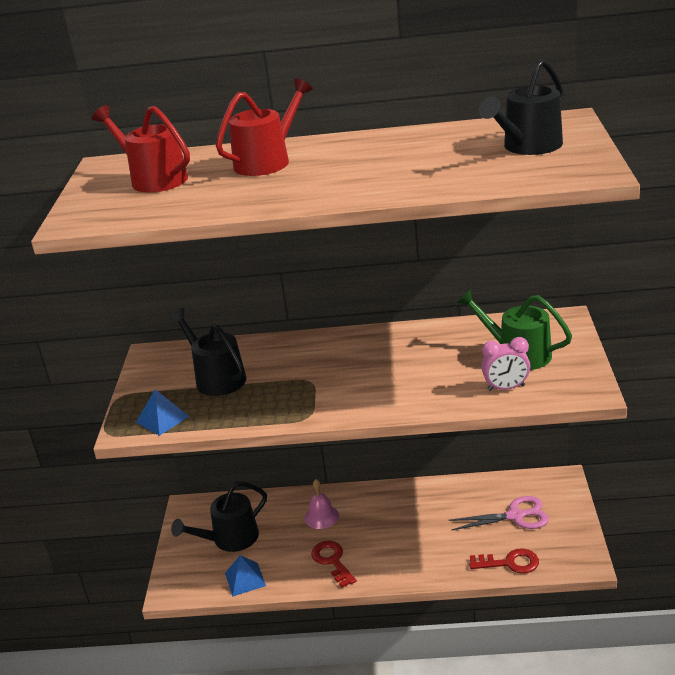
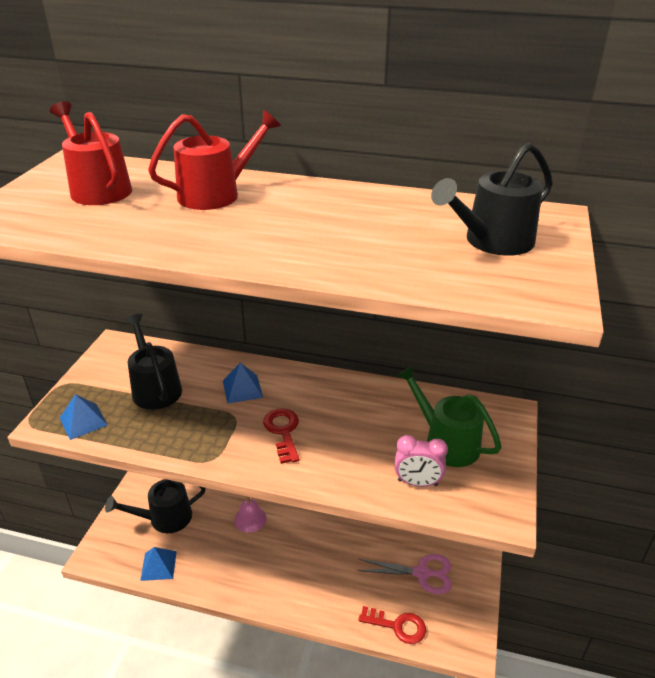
camera: 10 degrees right, 5 degrees up
red key [311,541,357,588] -> red key moved to [263,408,300,464]
none -> blue pyramid [223,363,263,404]

